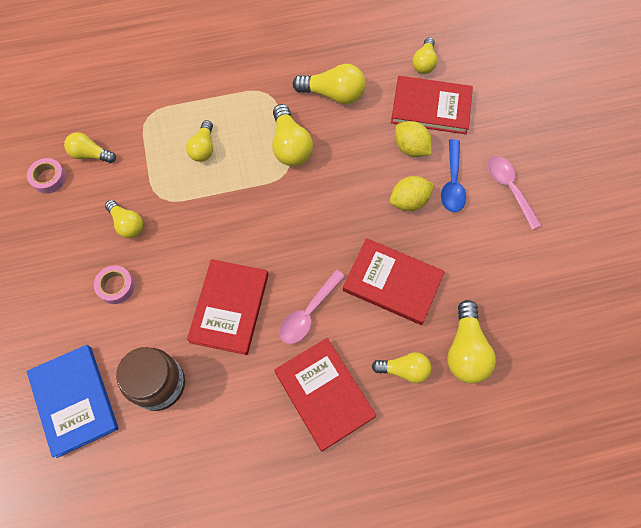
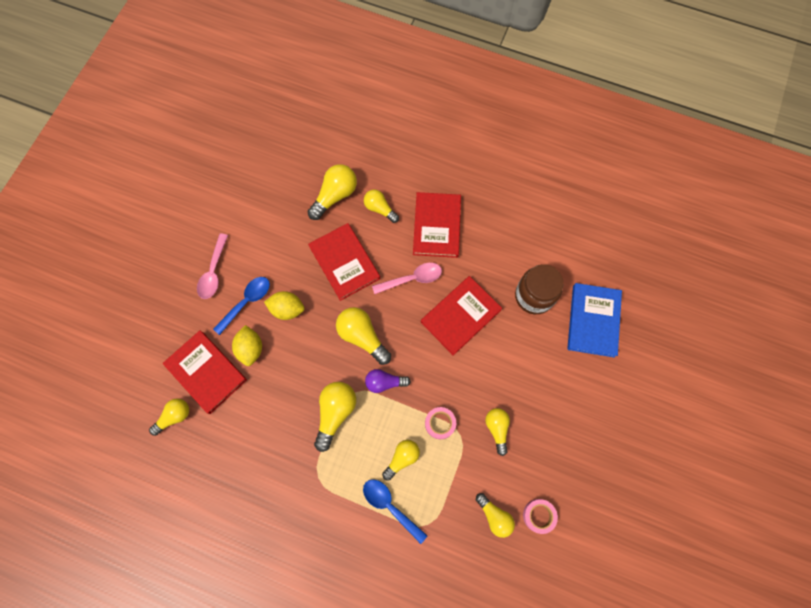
camera: 145 degrees left, 5 degrees up
pink tape [94,265,135,304] -> pink tape moved to [425,407,456,439]
yellow light bulb [293,64,366,104] -> yellow light bulb moved to [336,307,391,365]
none -> blue spoon [363,479,428,544]
none -> purple light bulb [365,369,411,393]

